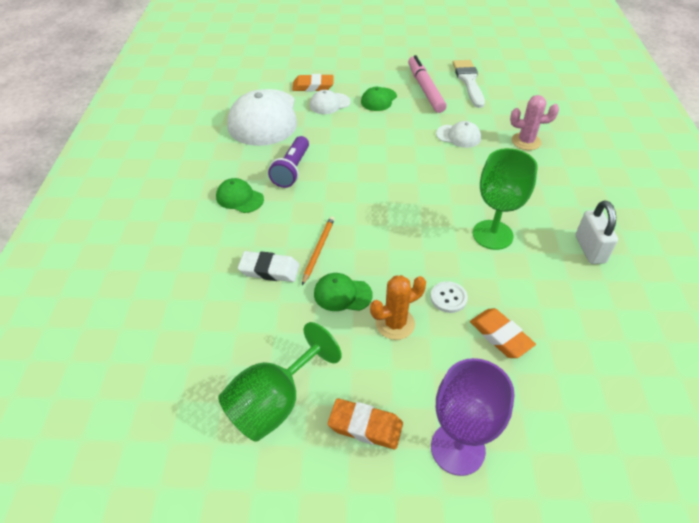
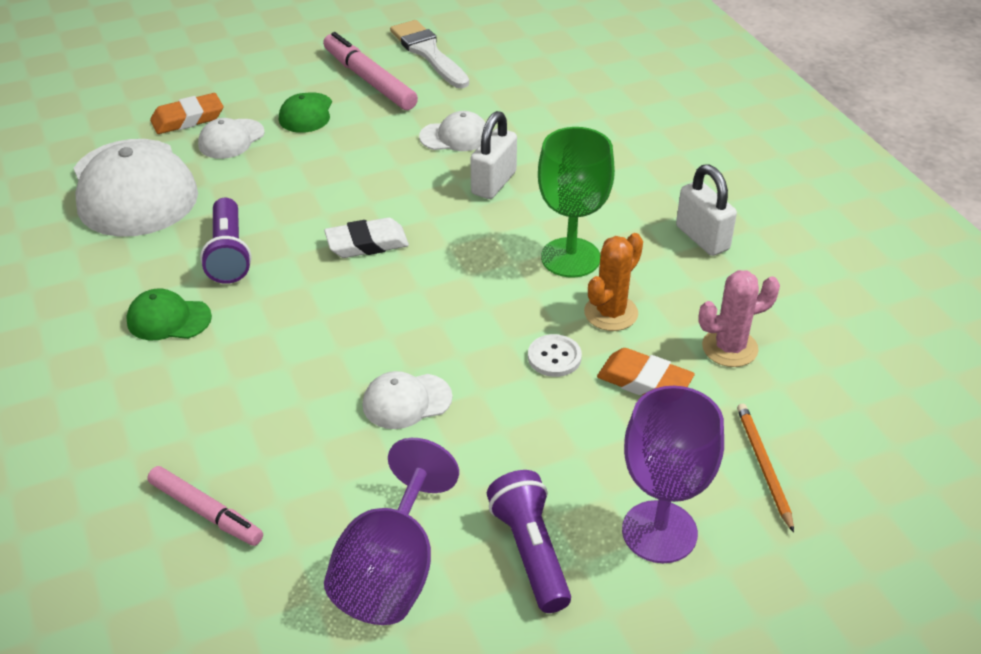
camera: 25 degrees left, 5 degrees down
green goblet [218,322,342,442] -> purple goblet [324,438,459,625]
white eraser [238,251,300,282] -> white eraser moved to [324,218,409,258]
orange pencil [302,216,335,285] -> orange pencil moved to [737,403,794,533]
green cap [314,273,373,311] -> white cap [363,371,452,429]
orange eraser [328,398,403,449] -> purple flashlight [487,470,571,613]
orange cactus [370,275,426,340] -> orange cactus moved to [584,233,643,331]
pink cactus [510,95,559,150] -> pink cactus moved to [698,270,780,367]
none -> pink marker [147,466,263,546]
none -> white padlock [470,111,517,199]

